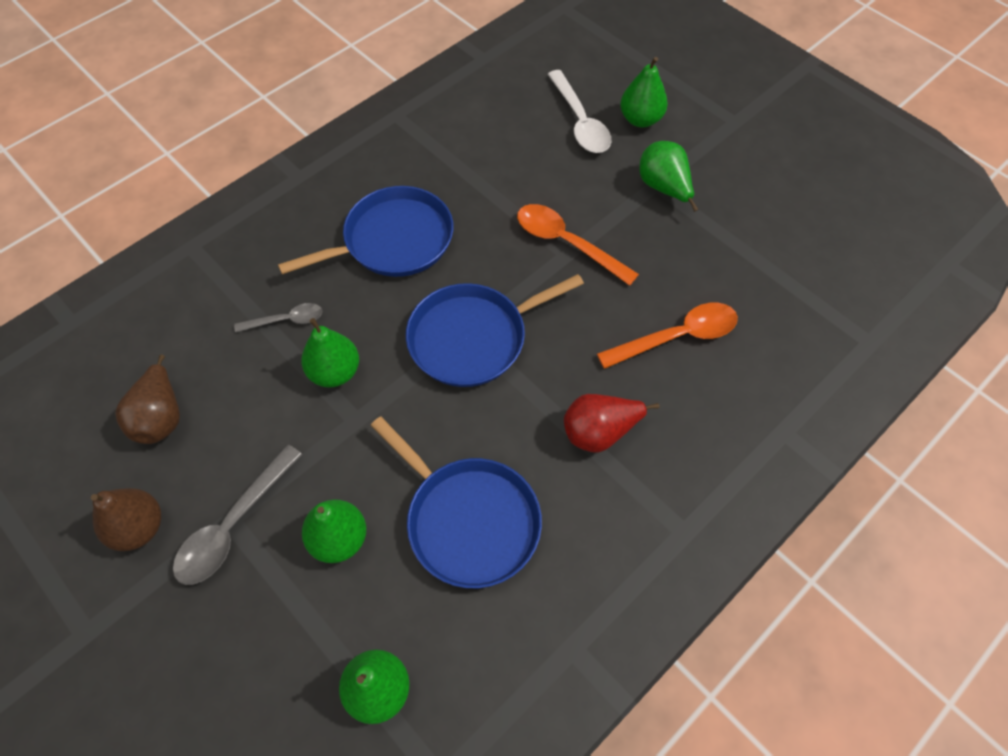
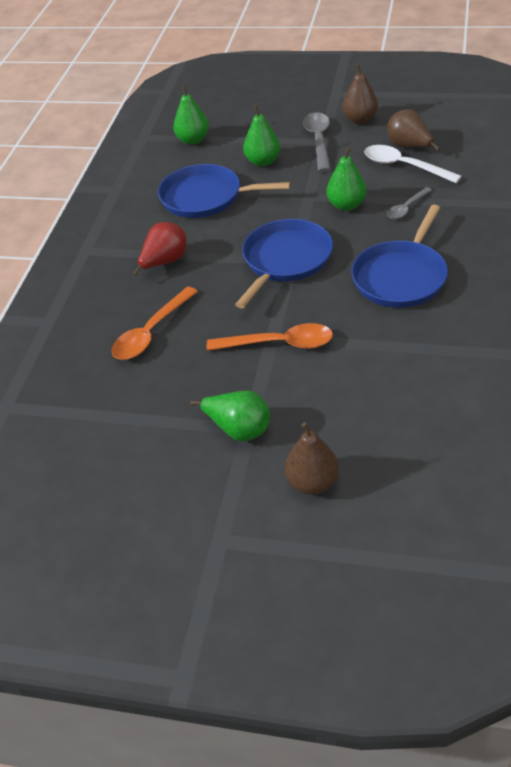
camera: 150 degrees right, 15 degrees down
white spoon [548,70,612,153] -> white spoon moved to [364,145,462,183]
green pear [620,57,668,128] -> brown pear [285,422,339,494]

